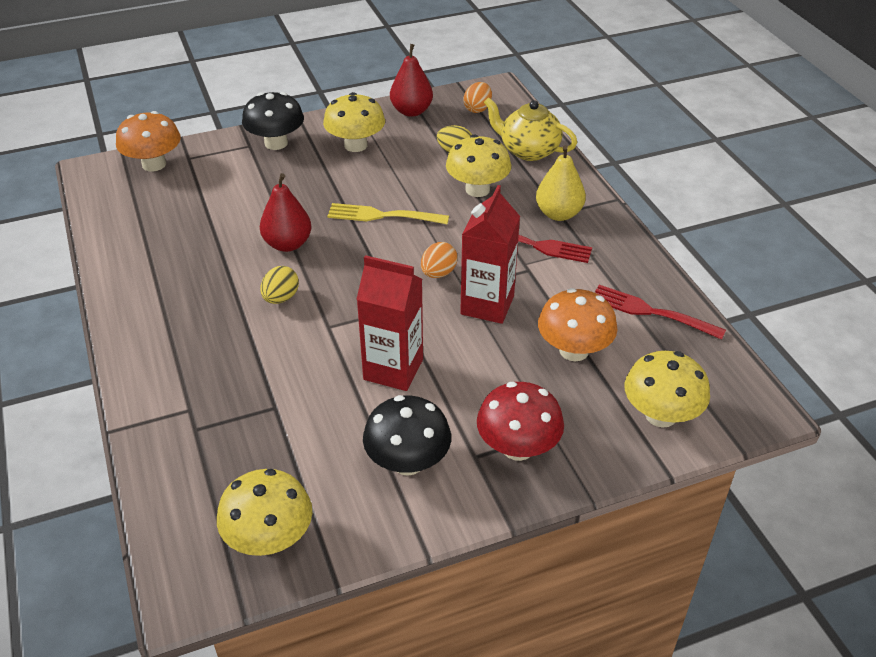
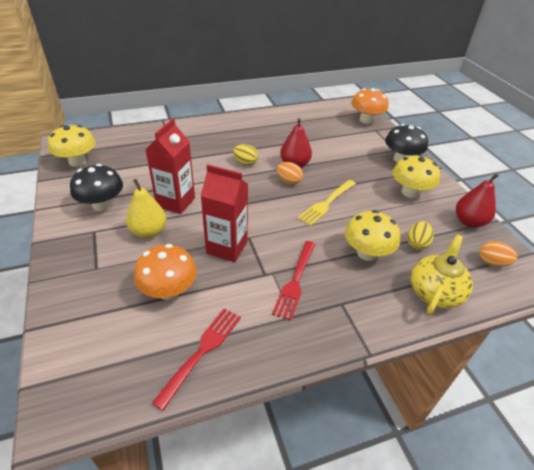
camera: 90 degrees right, 0 degrees up
yellow fork [327,203,449,224] -> yellow fork turned 150 degrees counterclockwise [298,180,356,226]
orange egg [421,242,458,278] -> orange egg moved to [277,162,303,185]
red mushroom [477,382,564,461] -> none
yellow pear [536,145,586,221] -> yellow pear moved to [126,179,166,238]
yellow mushroom [624,351,710,428] -> none

